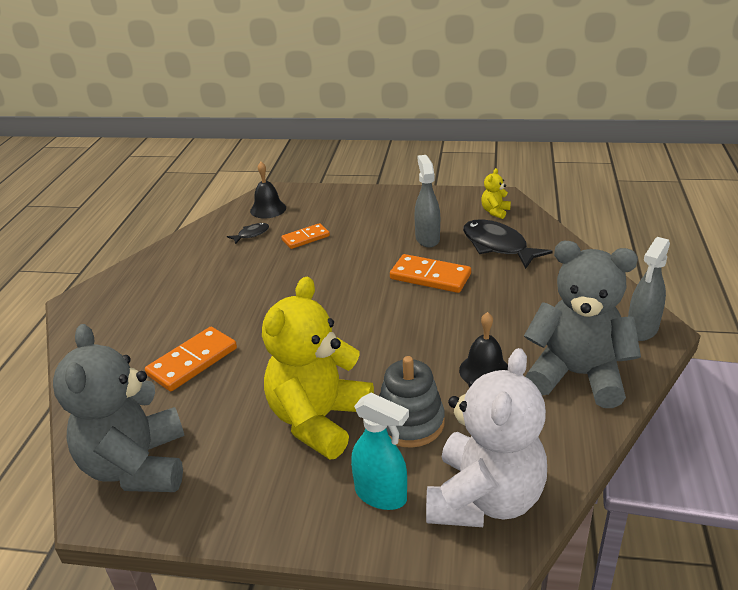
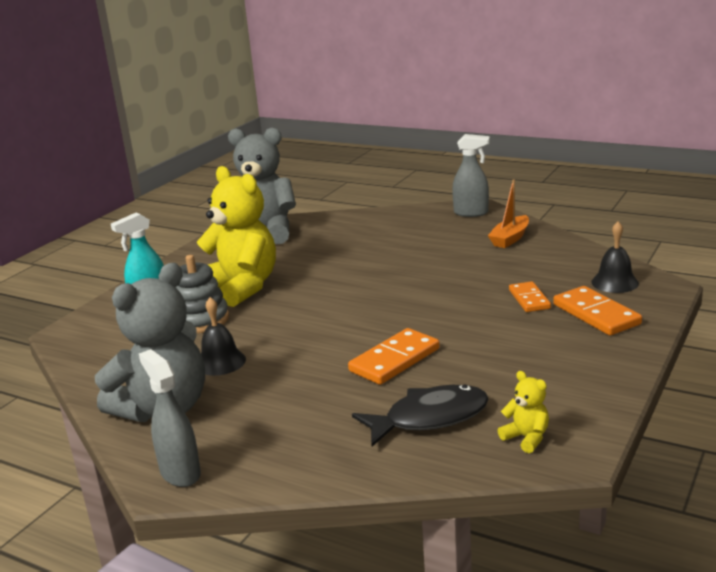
camera: 110 degrees right, 10 degrees down
orange domino [145,327,237,391] -> orange domino moved to [553,286,642,335]
black fish [227,223,269,244] -> none
grey spray bottle [414,155,440,248] -> grey spray bottle moved to [452,134,490,217]
white teddy bear [426,348,547,527] -> none
none -> orange boat [488,179,529,248]

